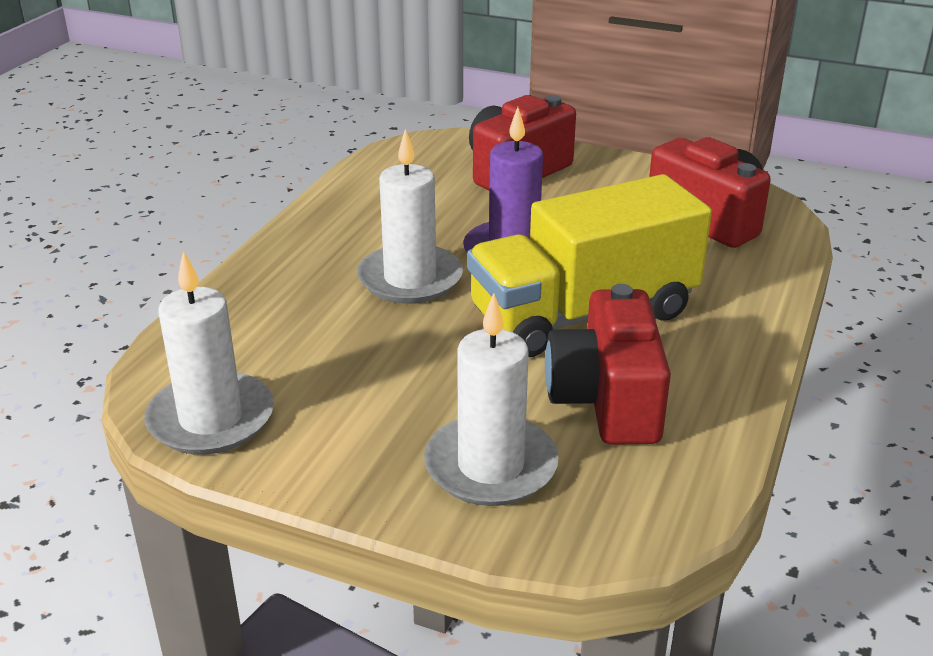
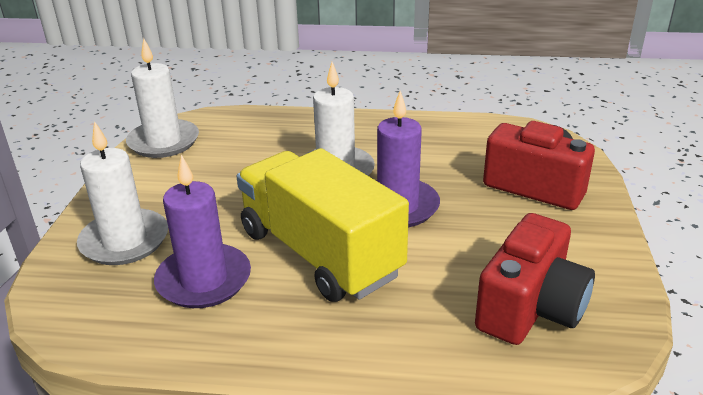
camera: 75 degrees right, 0 degrees up
red camera [545,284,671,445] -> purple candle [154,155,251,308]

